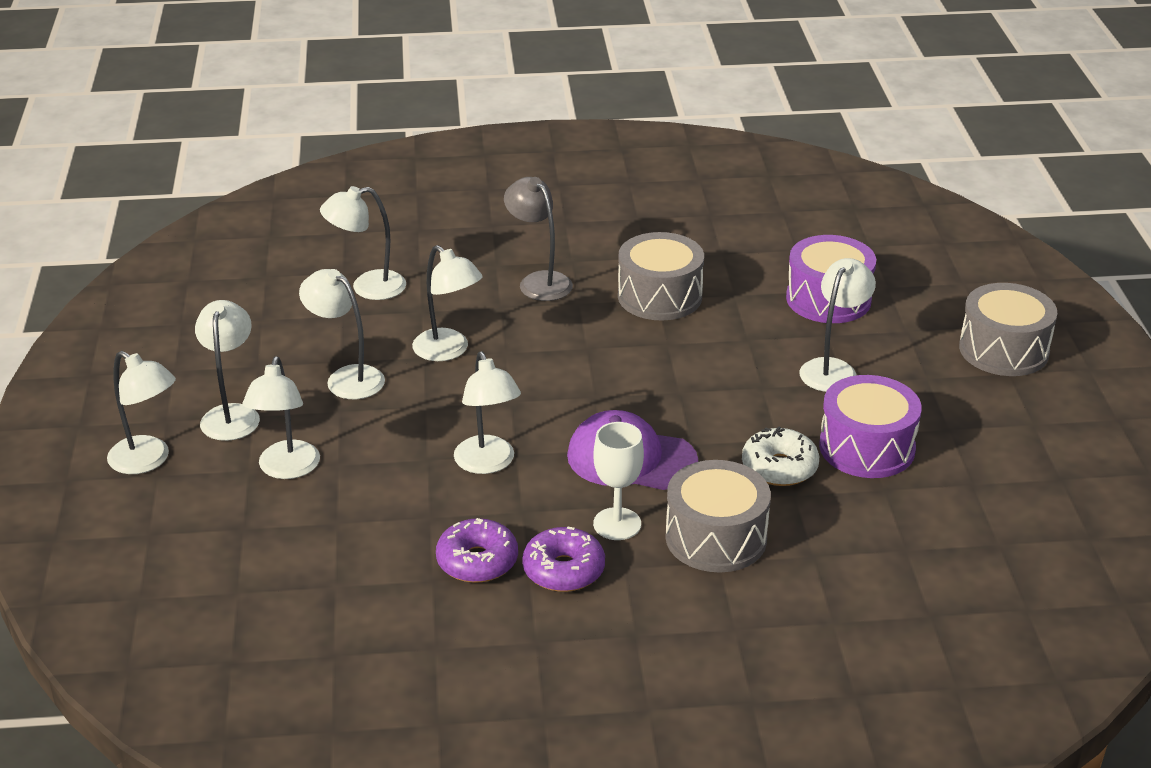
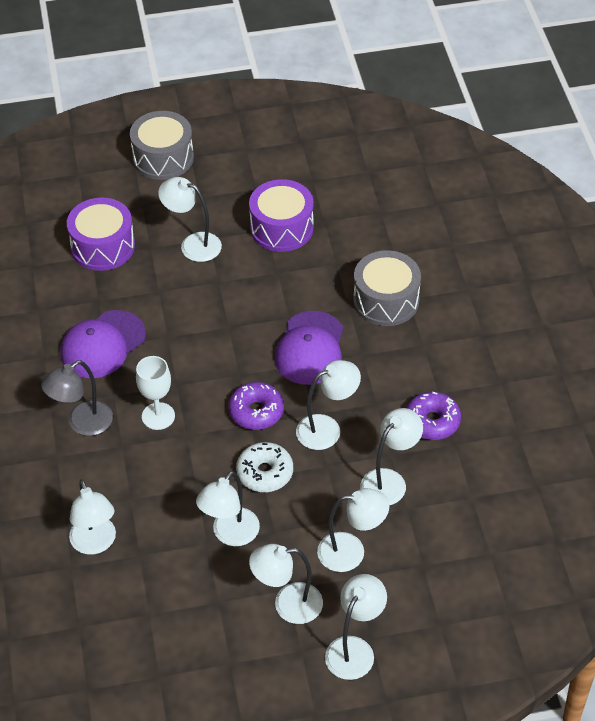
camera: 95 degrees left, 15 degrees up
white lamp [412,245,483,361] -> white lamp moved to [360,408,423,505]
purple donut [522,526,605,592] -> purple donut moved to [228,382,284,430]
white goblet [593,422,644,540] -> white goblet moved to [136,356,175,430]
grey drum [618,232,704,320] -> purple cap [60,310,146,378]
white donut [742,427,819,486] -> white donut moved to [236,442,293,492]

